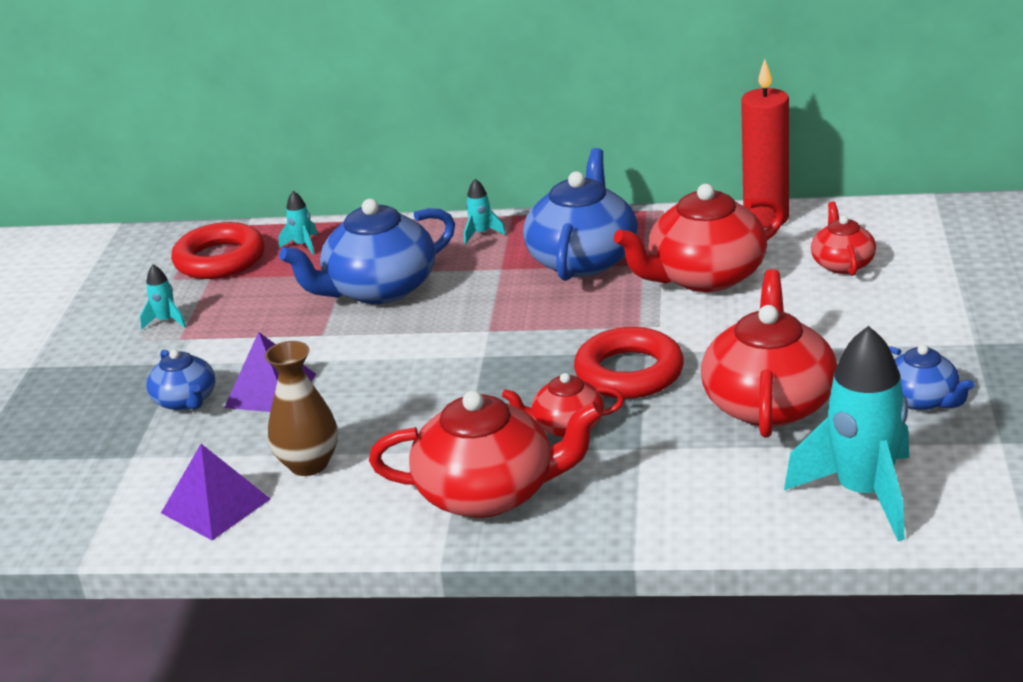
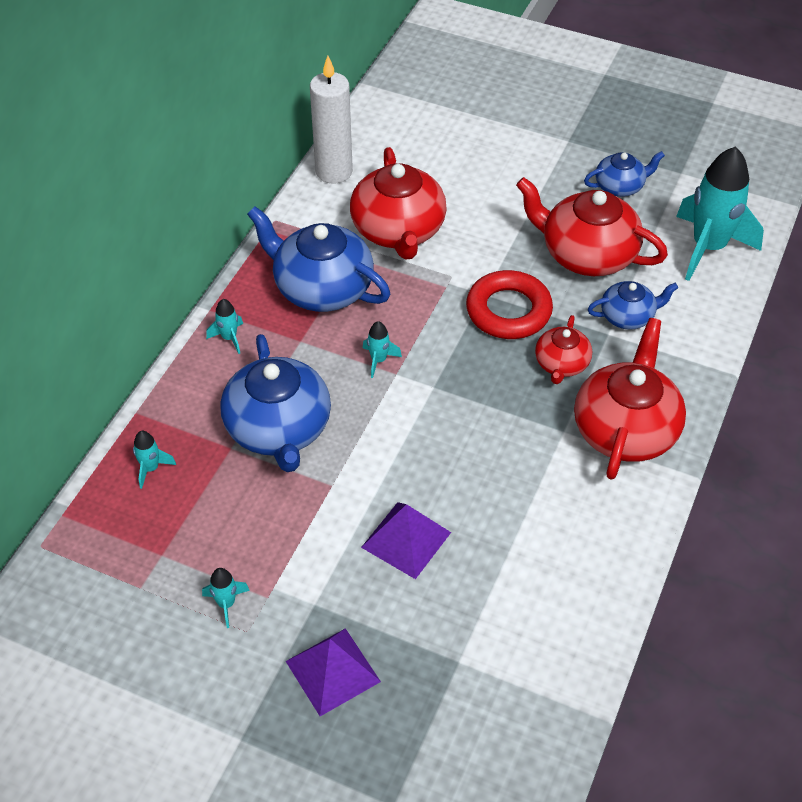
camera: 75 degrees left, 20 degrees up
blue teapot [146,349,215,411] -> blue teapot moved to [588,281,678,330]
purple pyramid [161,444,270,540] -> purple pyramid moved to [286,628,381,716]
red ring [171,222,265,279] -> none
brown vase [265,341,338,476] -> none
red candle [741,59,789,228] -> white candle [310,56,353,184]
red teapot [811,201,876,276] -> none
none -> turquoise rocket [363,321,402,378]

